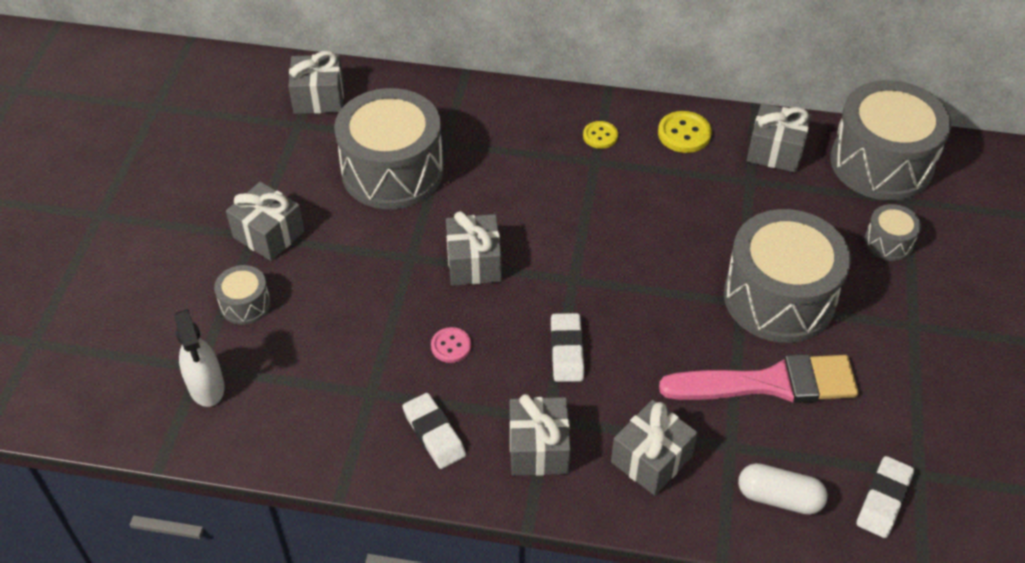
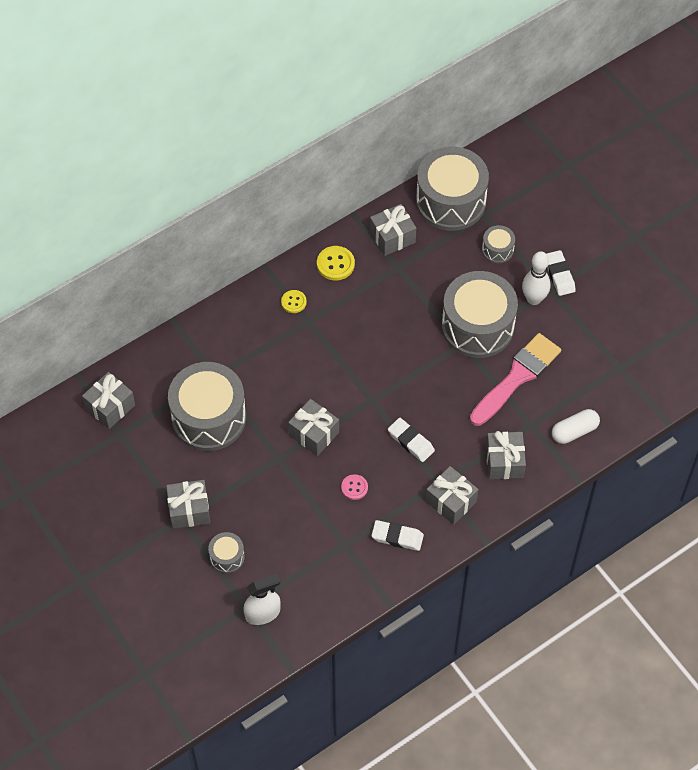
camera: 45 degrees left, 10 degrees up
white spray bottle [174,309,225,407] -> white spray bottle turned 45 degrees counterclockwise [243,574,281,625]
white eraser [856,456,914,538] -> white eraser moved to [547,250,576,296]
none -> white bowling pin [522,251,550,305]

